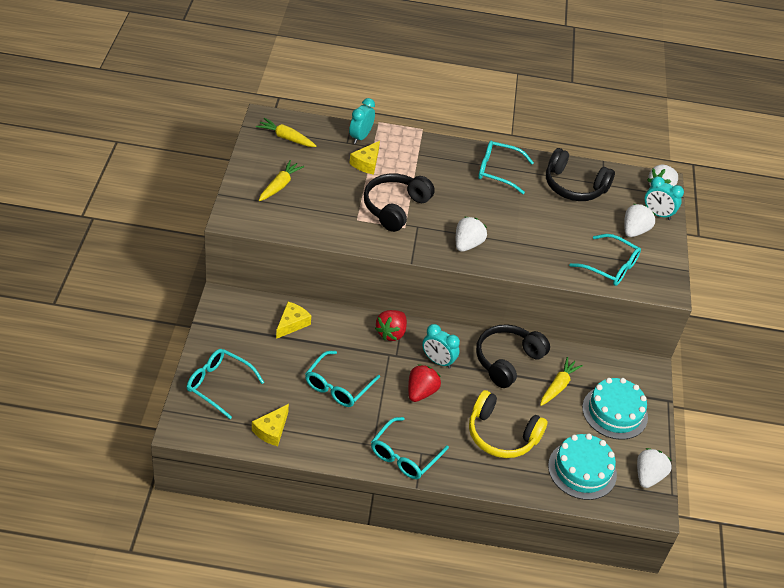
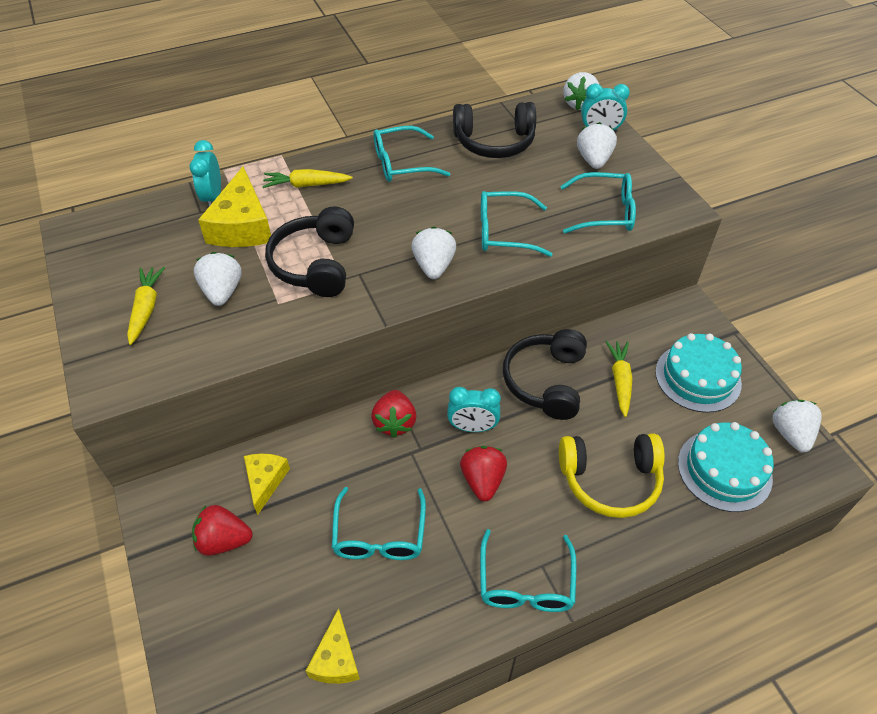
camera: 25 degrees left, 5 degrees up
turquoise glasses [187,349,264,419] -> turquoise glasses moved to [481,191,553,257]
yellow carrot [256,118,316,147] -> yellow carrot moved to [262,169,353,188]
yellow cheese [349,141,380,175] -> yellow cheese [198,166,271,247], size x1.66
none -> red strawberry [192,505,252,556]
none -> white strawberry [194,252,242,306]

